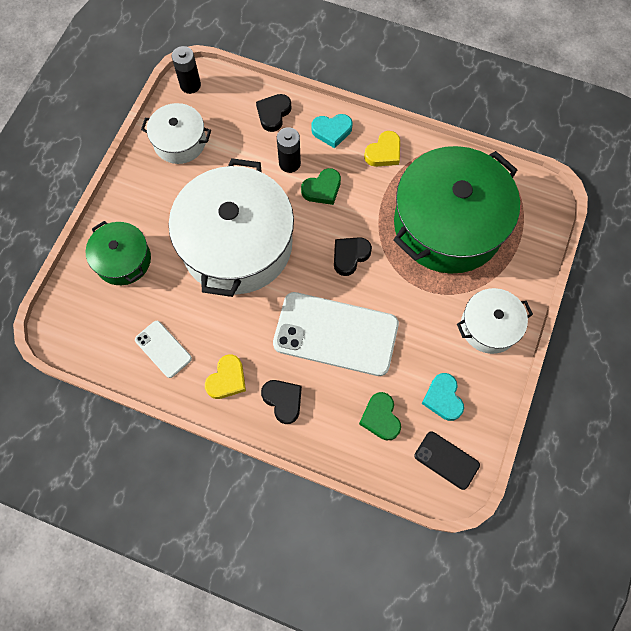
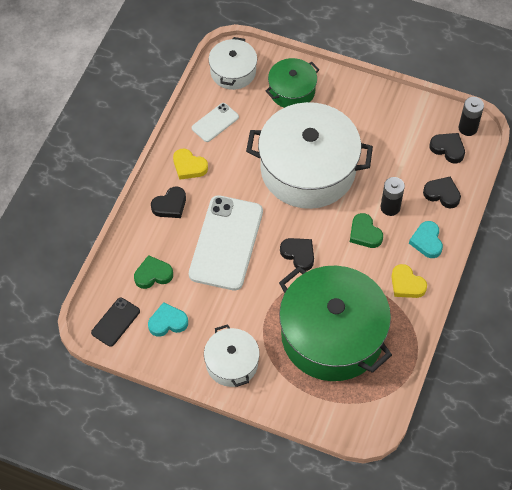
camera: 90 degrees right, 10 degrees down
white pot [141,103,211,164] -> white pot moved to [209,37,257,90]
none -> black heart [430,133,465,163]

